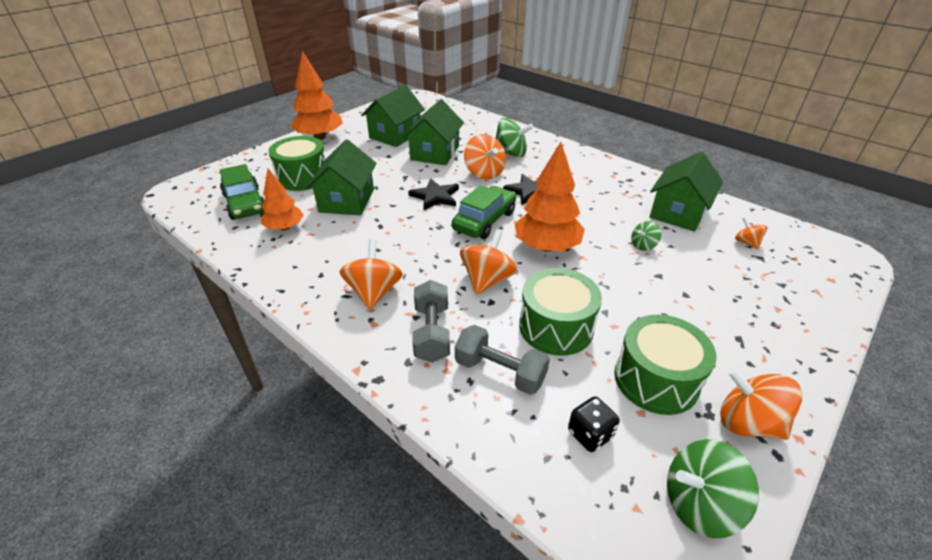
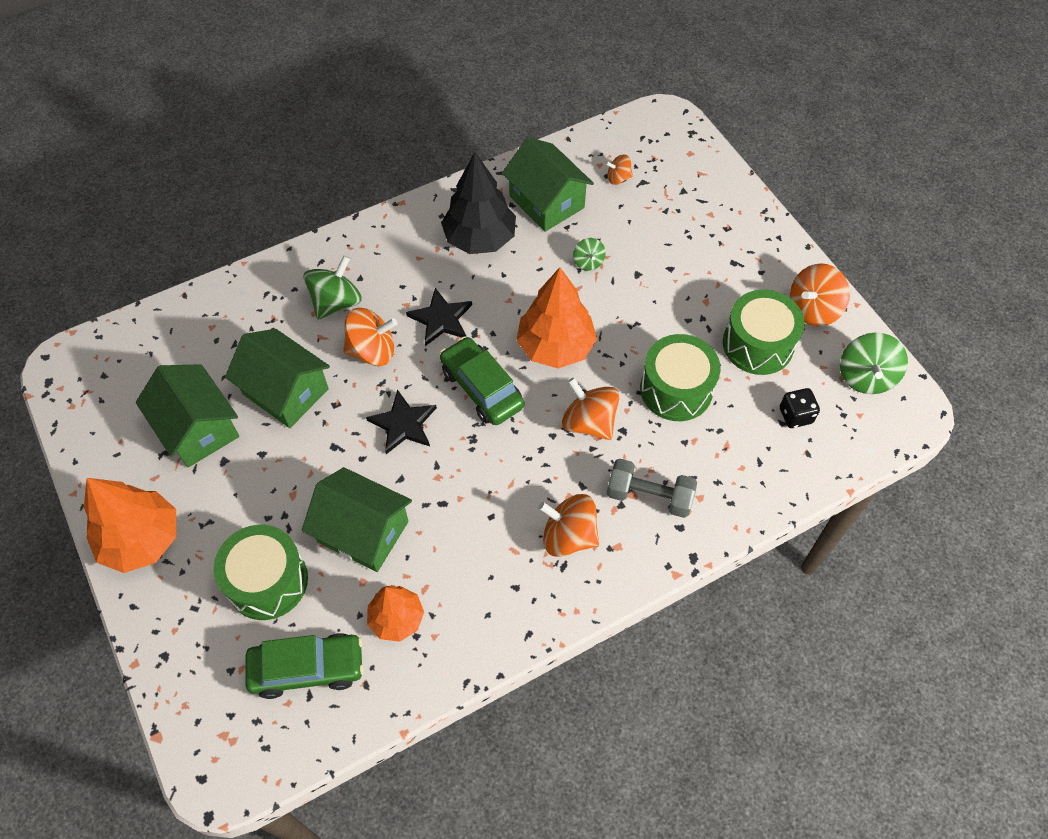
camera: 70 degrees left, 20 degrees up
grey dumbbell [455,325,550,395] -> none
none -> black tree [441,152,516,254]

